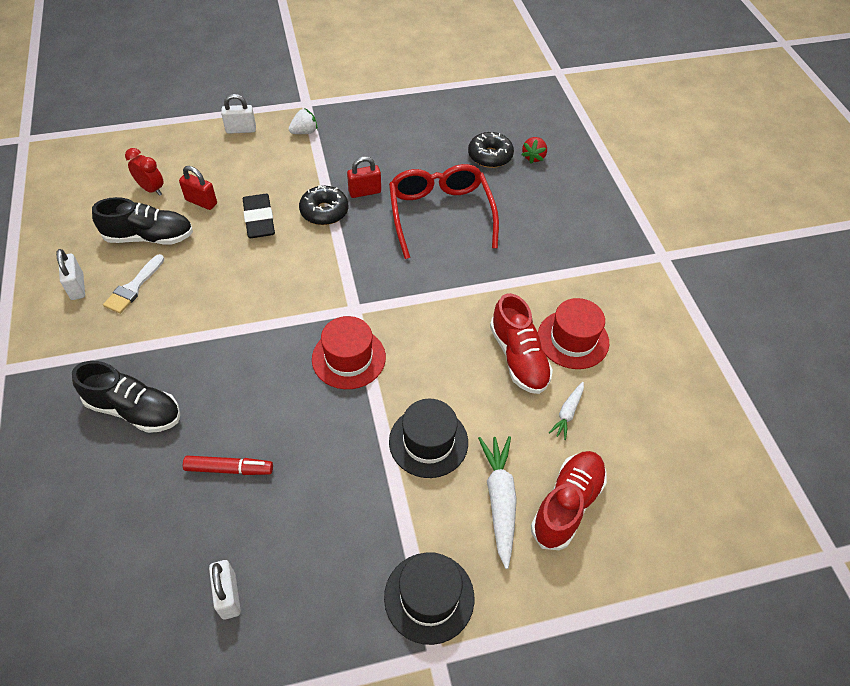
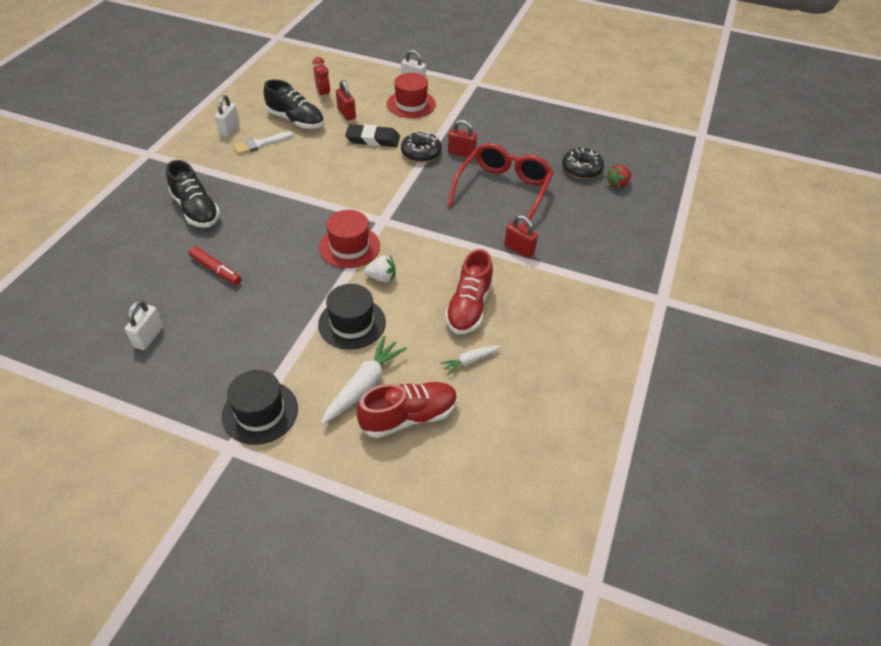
camera: 35 degrees right, 5 degrees down
black eraser [243,194,275,238] -> black eraser turned 75 degrees clockwise [345,124,400,147]
white strawberry [289,108,318,134] -> white strawberry moved to [364,256,395,282]
red hat [538,298,609,369] -> red hat moved to [387,73,436,118]
none -> red padlock [504,215,538,258]

